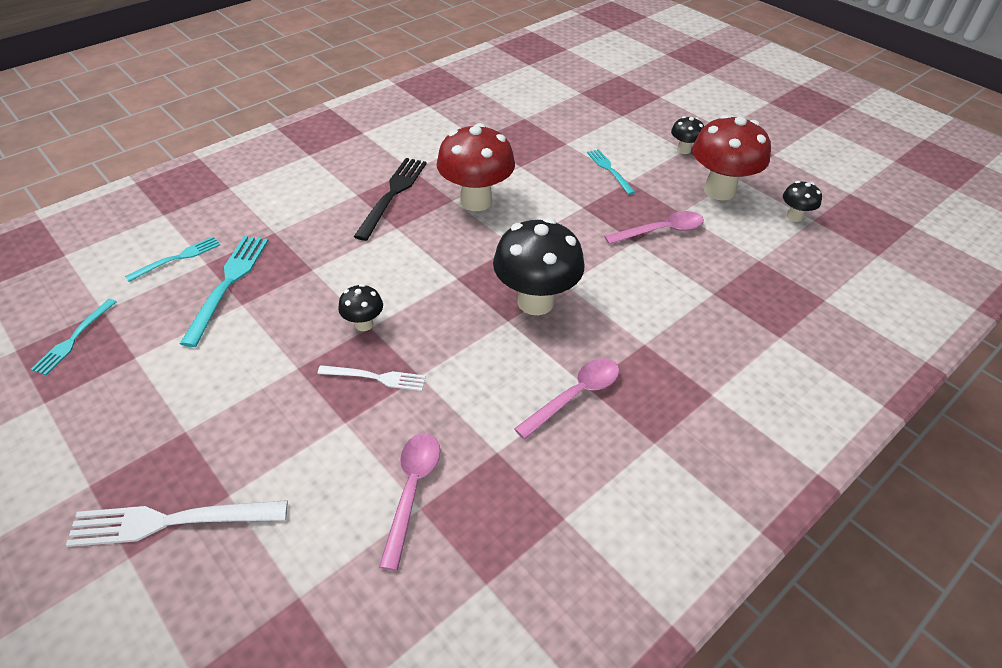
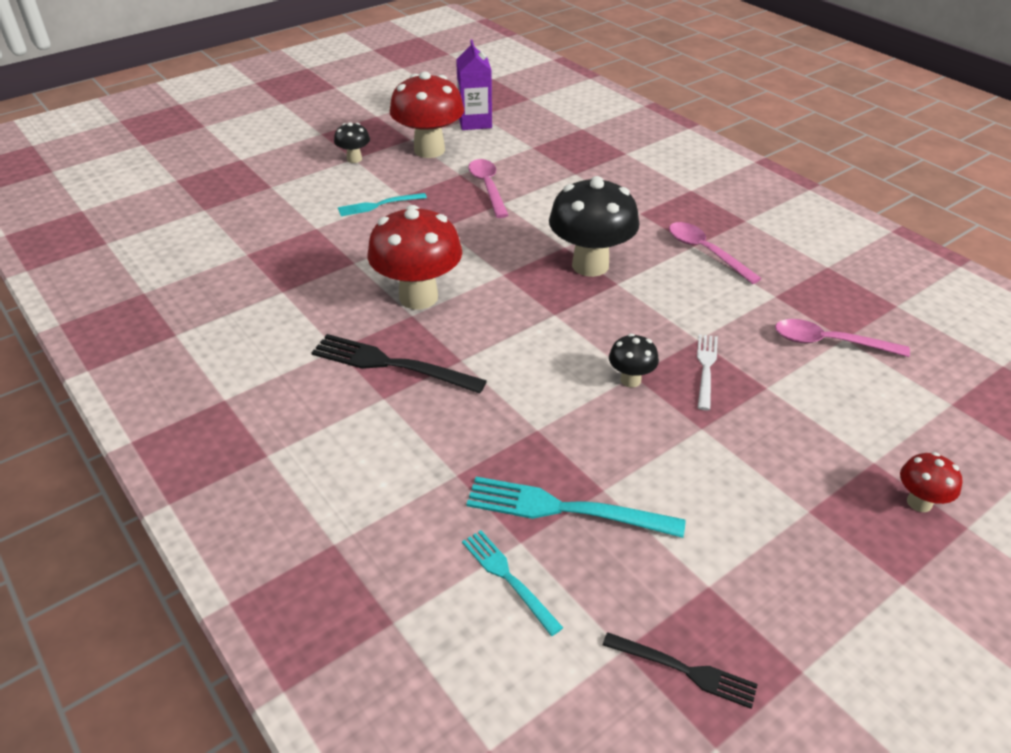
camera: 85 degrees left, 5 degrees down
turquoise fork [31,299,117,375] -> black fork [603,632,758,709]
white fork [66,500,288,547] -> red mushroom [900,452,962,512]
black mushroom [783,181,822,222] -> purple carton [456,40,492,130]

